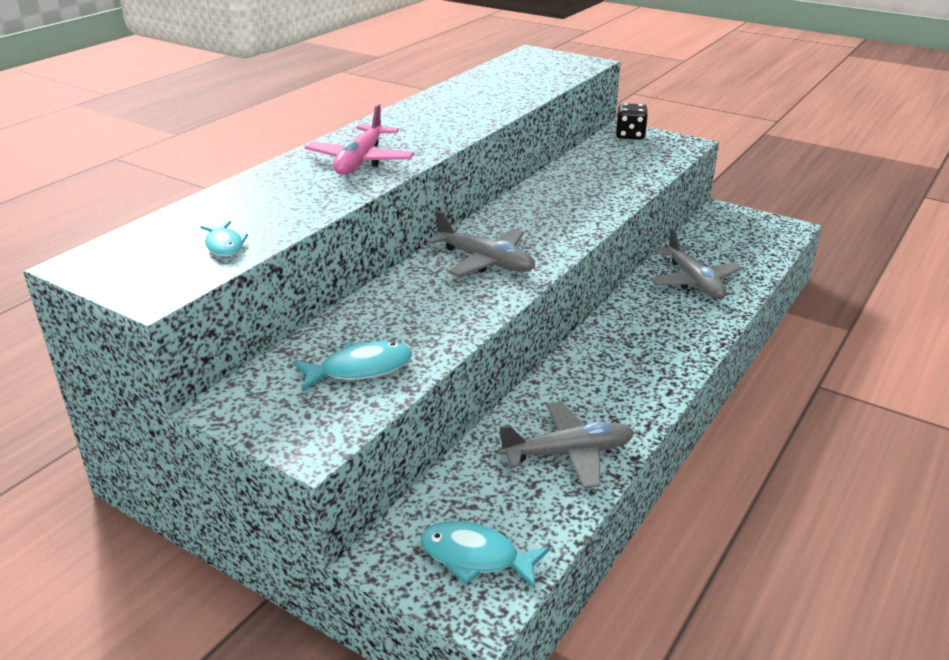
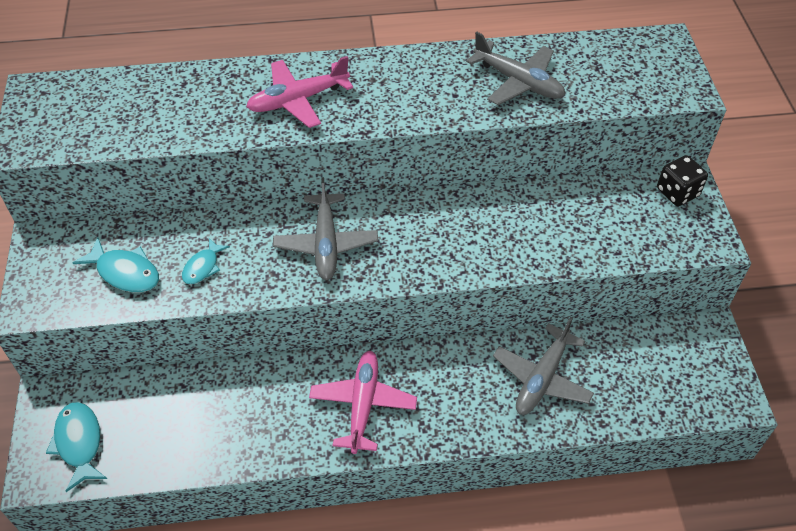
camera: 50 degrees right, 20 degrees up
turquoise fish [200,221,248,256] -> turquoise fish moved to [182,238,230,285]
grey plane [499,402,634,489] -> grey plane moved to [466,32,565,105]
none -> pink plane [309,351,417,454]

